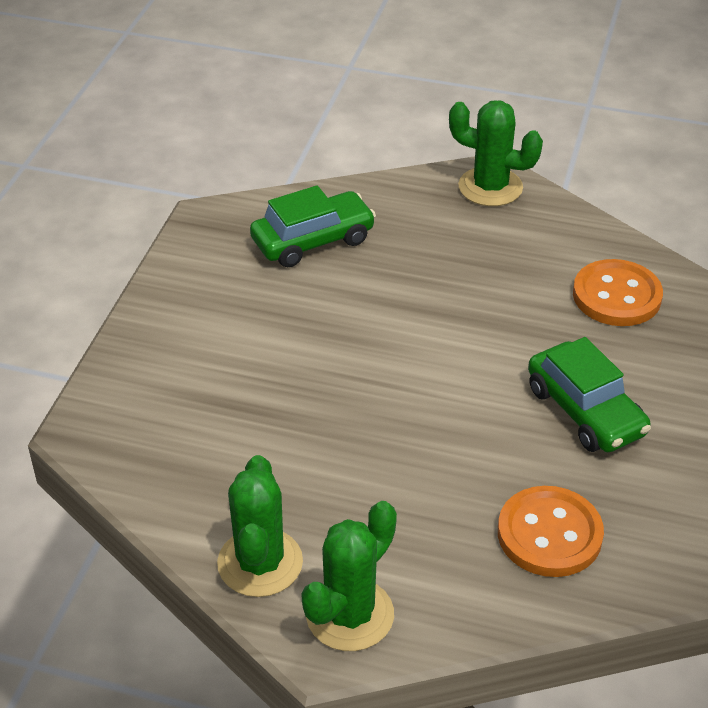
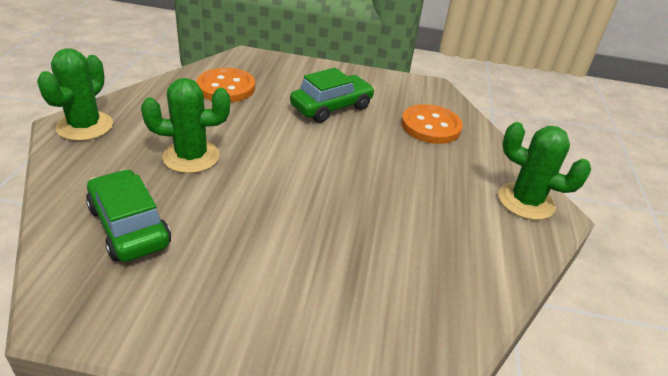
camera: 100 degrees left, 5 degrees down
green cactus [217,455,303,597] -> green cactus moved to [141,78,230,173]

